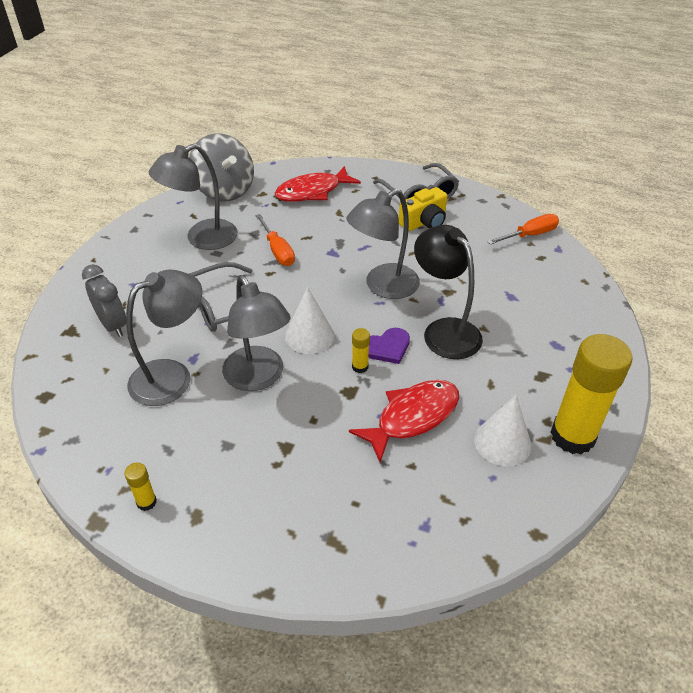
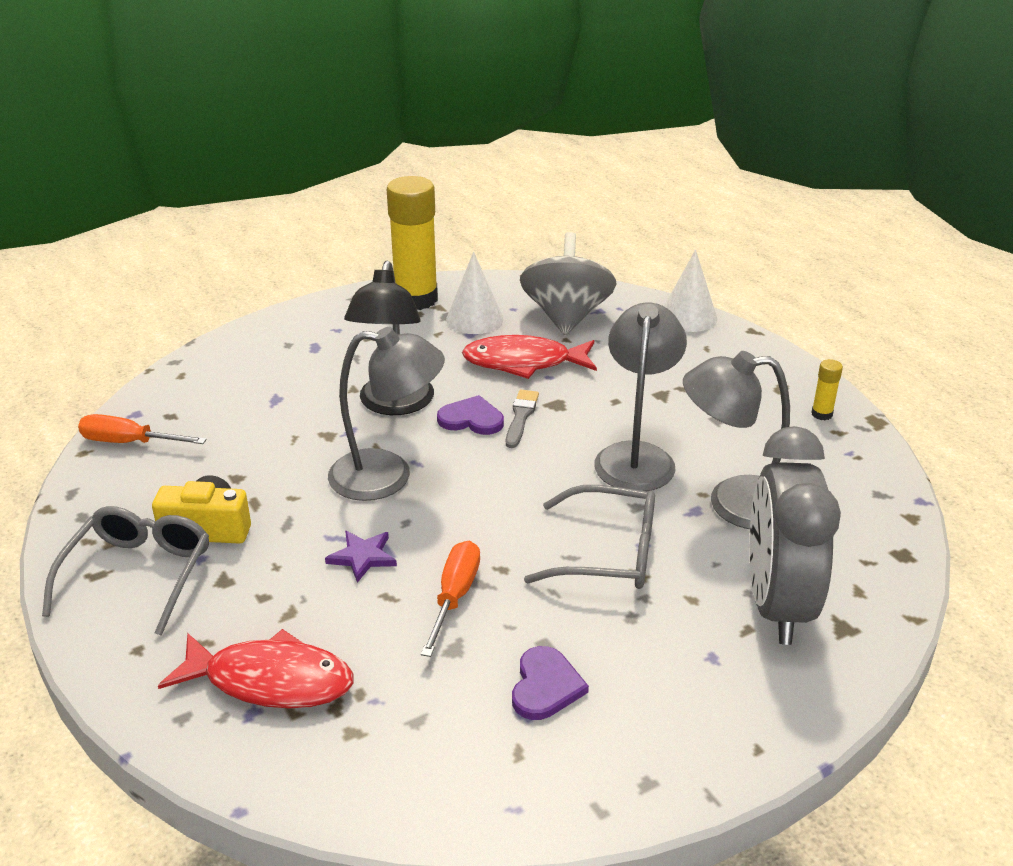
camera: 140 degrees left, 10 degrees down
grey clock [82,264,126,337] -> grey clock [749,426,841,645], size x1.71
grey lamp [149,144,238,250] -> purple heart [512,646,589,720]
grey spinning top [189,133,254,201] -> grey spinning top moved to [520,232,617,335]
white cone [285,287,334,354] -> white cone moved to [664,250,717,332]
yellow glue stick [352,328,370,373] -> grey brush [506,390,539,448]
none -> purple star [325,531,397,583]

